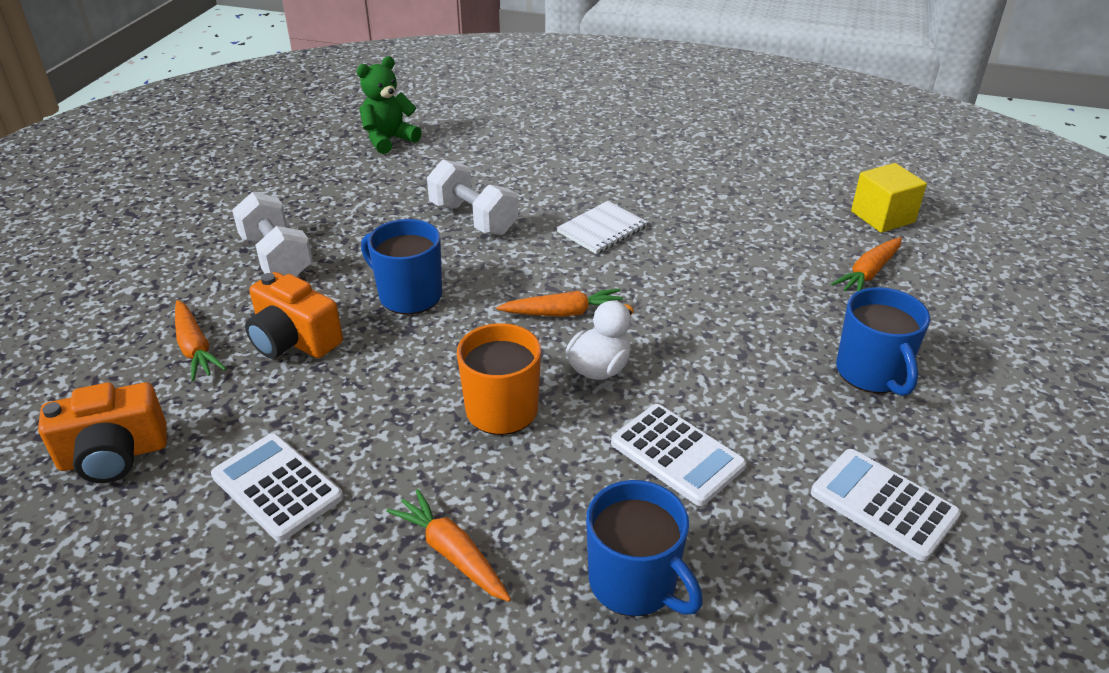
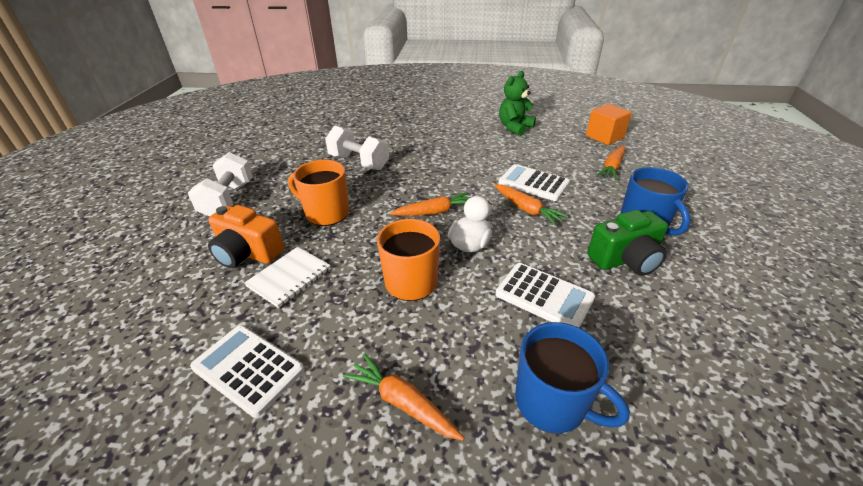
camera: 10 degrees left, 0 degrees up
orange camera [38,382,167,483] -> none
orange carrot [175,300,226,381] -> orange carrot moved to [494,184,568,226]
white dumbbell [232,192,313,276] -> white dumbbell turned 45 degrees clockwise [188,152,253,217]
green teddy bear [357,56,422,154] -> green teddy bear moved to [499,71,536,136]
blue mug [361,219,442,315] -> orange mug [288,160,349,226]
white notebook [557,201,648,254] -> white notebook moved to [244,247,331,308]
white calculator [811,449,961,561] -> white calculator moved to [499,164,570,201]
yellow cube [851,163,927,233] -> orange cube [586,104,632,145]
none -> green camera [587,210,668,276]

